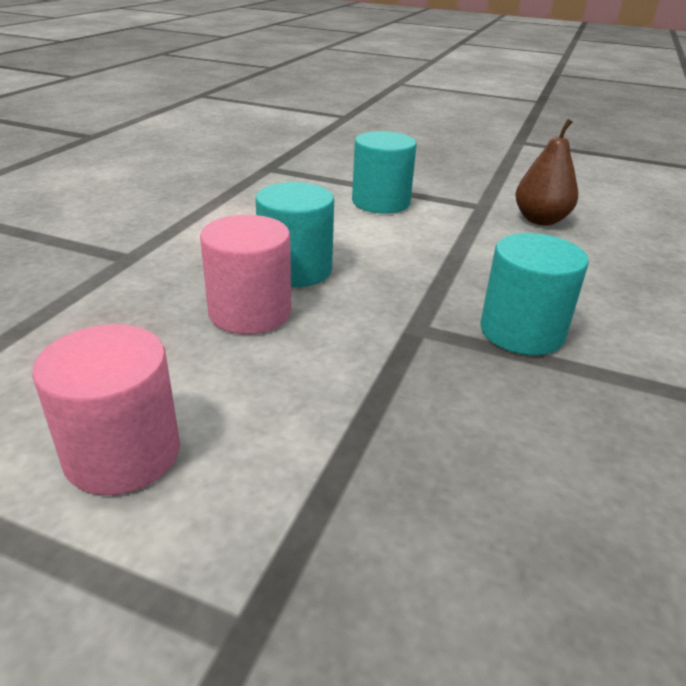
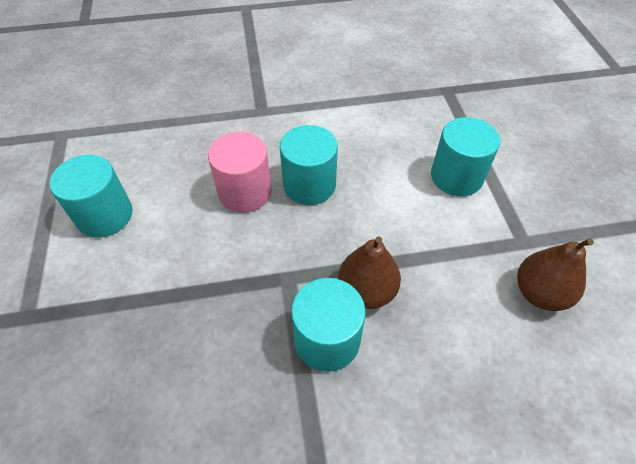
camera: 60 degrees right, 20 degrees up
pink cylinder [32,324,180,495] -> turquoise cylinder [49,155,132,238]
none -> brown pear [338,236,401,309]

